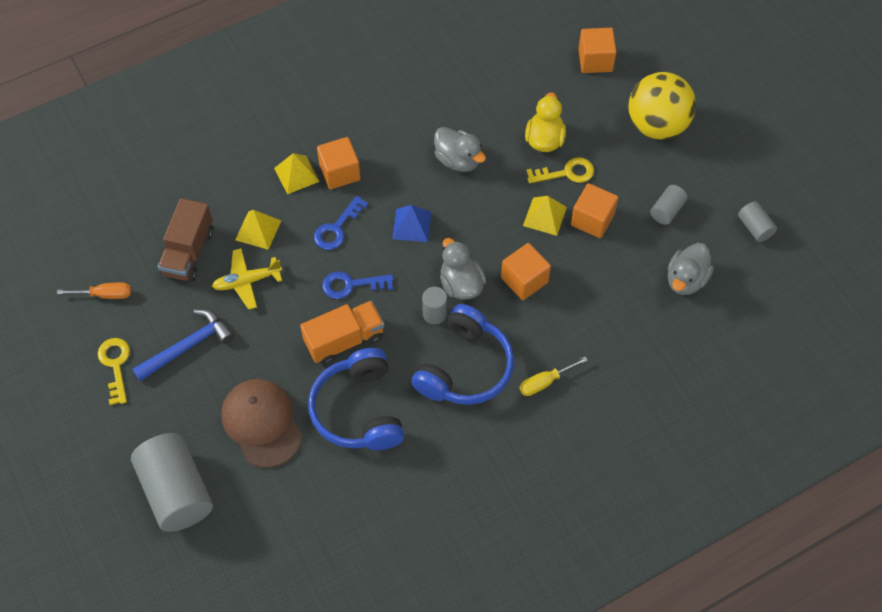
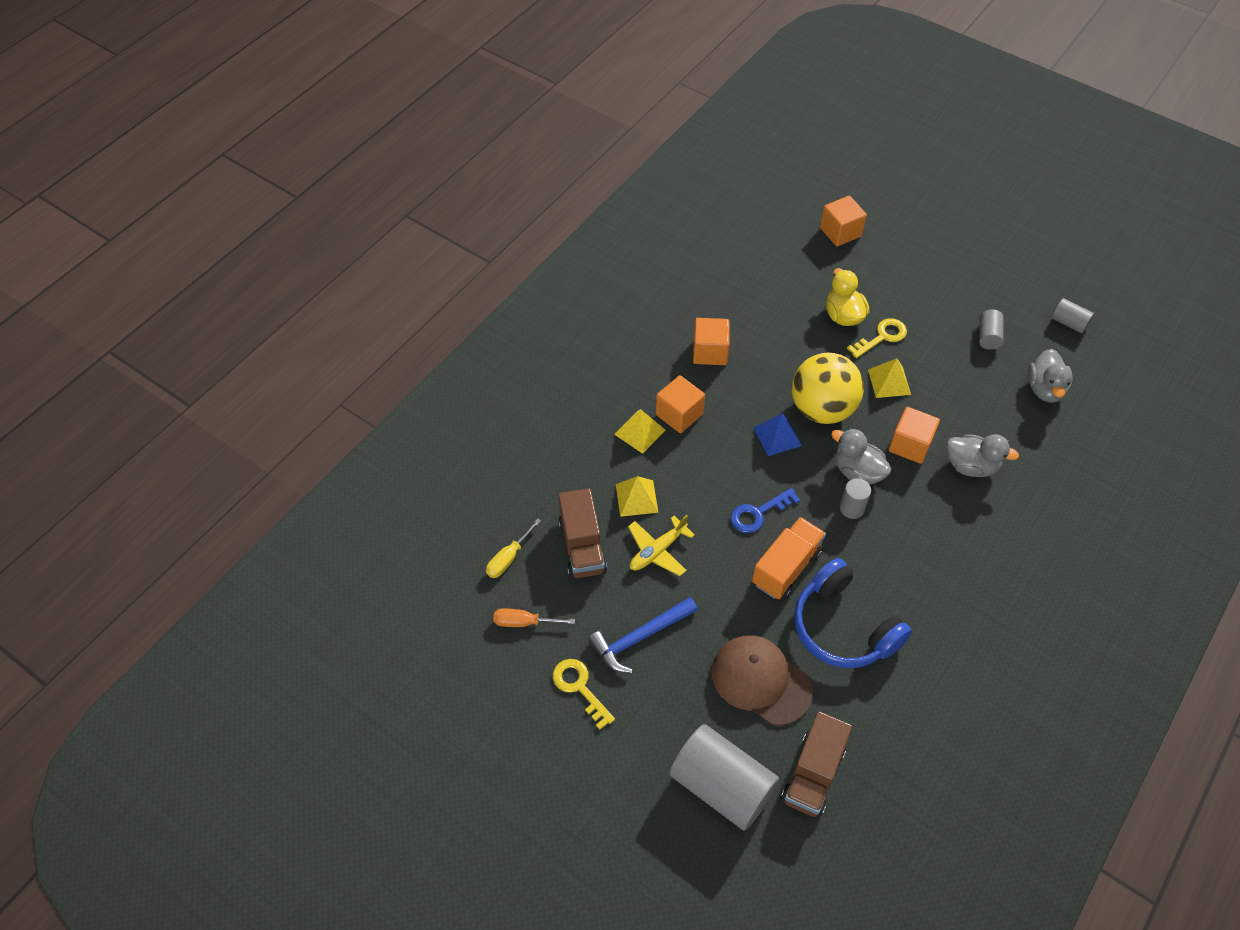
camera: 25 degrees left, 5 degrees down
orange screwdriver [57,282,131,299] -> orange screwdriver turned 150 degrees counterclockwise [493,608,575,627]
blue hammer [132,309,234,381] -> blue hammer turned 150 degrees counterclockwise [588,597,698,673]
blue key [314,196,368,250] -> none
blue headphones [411,304,514,405] -> none
grey duck [434,127,486,172] -> grey duck moved to [947,434,1019,477]
yellow screwdriver [519,357,588,396] -> yellow screwdriver moved to [486,518,541,578]
orange cube [571,183,618,238] -> orange cube moved to [693,318,730,365]
yellow ball [629,72,696,139] -> yellow ball moved to [792,353,864,424]
none -> brown truck [781,711,852,818]

